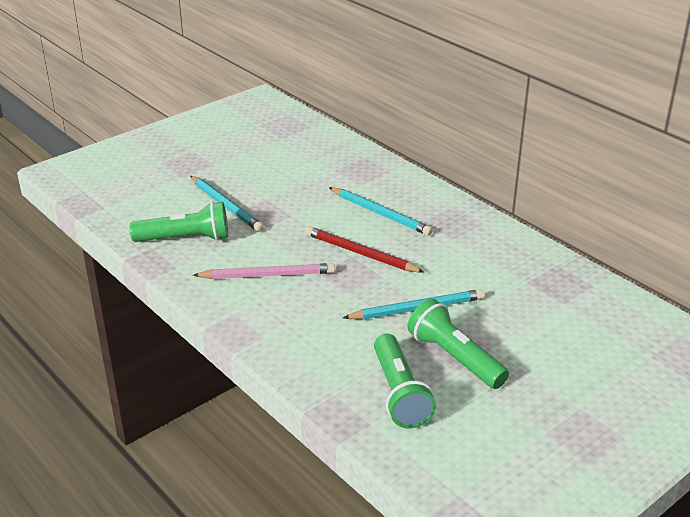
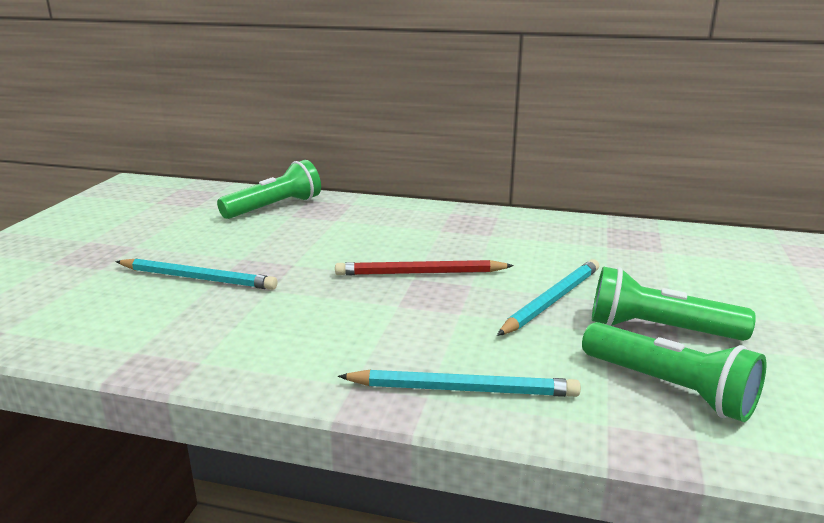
camera: 35 degrees left, 10 degrees down
green flashlight [130,201,228,242] -> green flashlight moved to [217,160,321,219]
pink pencil [193,263,335,279] -> none
turquoise pencil [329,187,433,236] -> turquoise pencil moved to [338,369,581,397]

